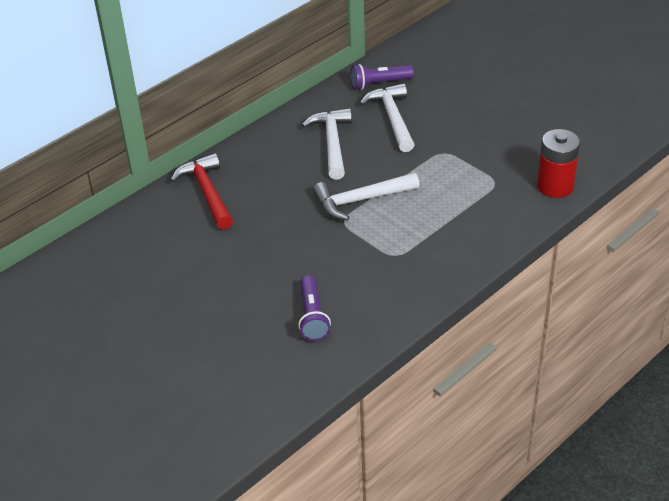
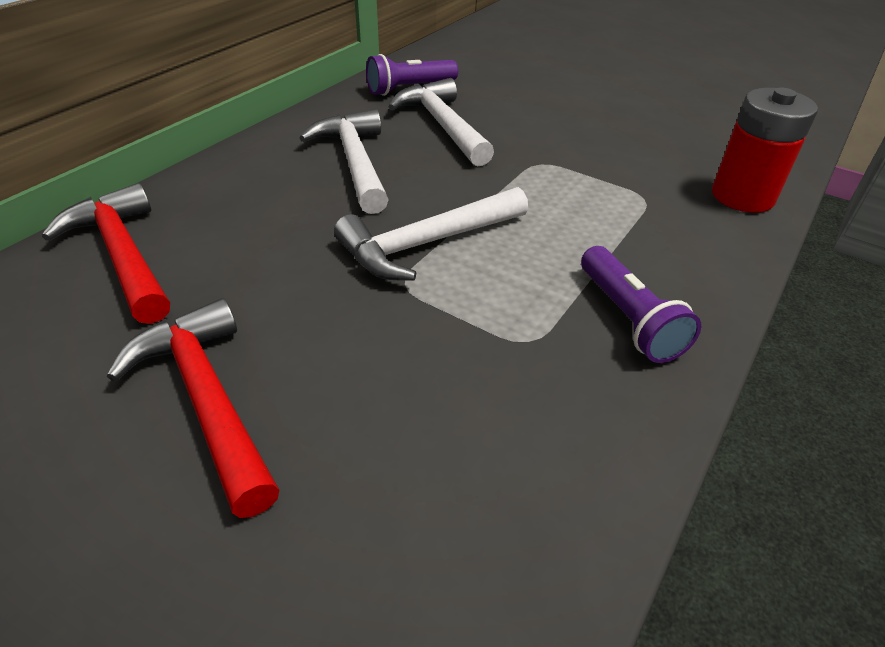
camera: 15 degrees left, 0 degrees up
purple flashlight [298,275,331,341] -> purple flashlight moved to [581,246,701,363]
none -> red hammer [107,298,279,518]

